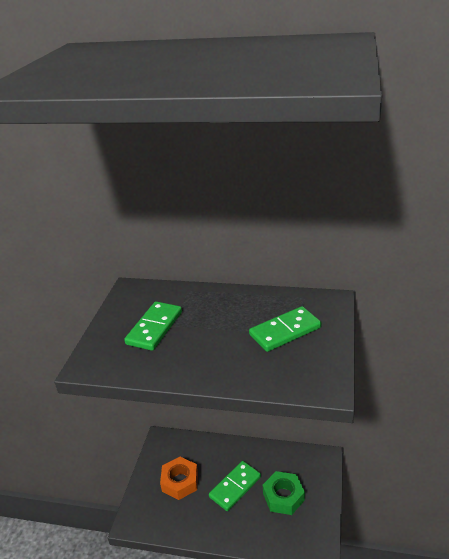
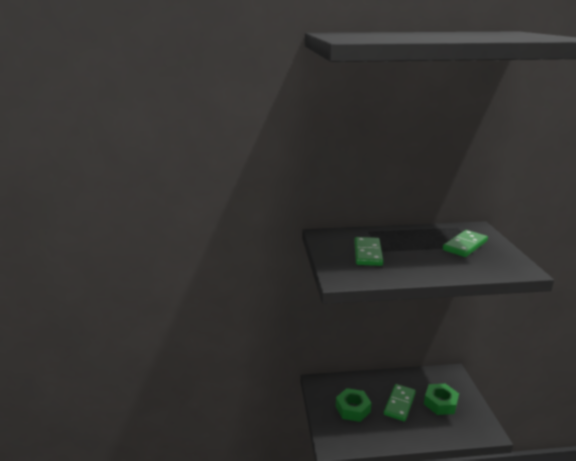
camera: 20 degrees left, 10 degrees down
orange nut [160,457,198,500] -> green nut [336,388,371,422]

